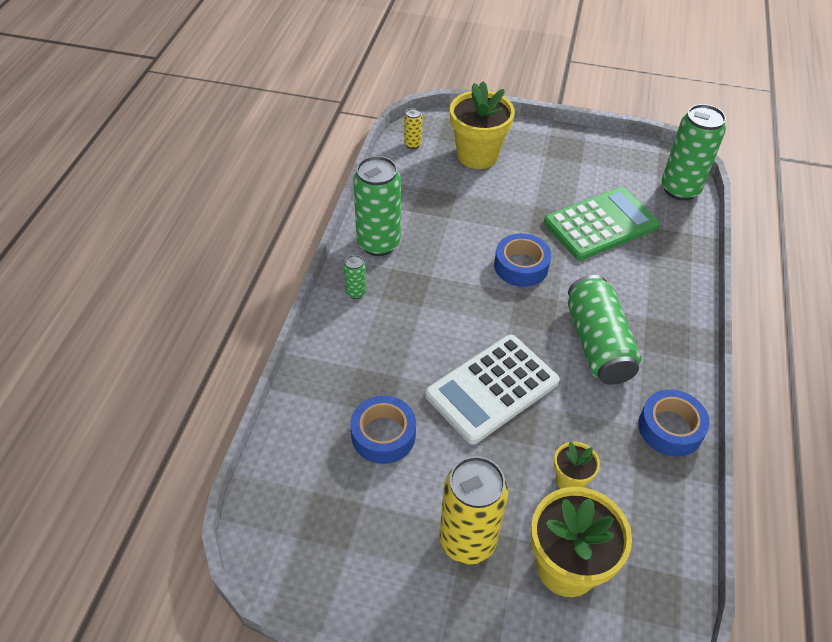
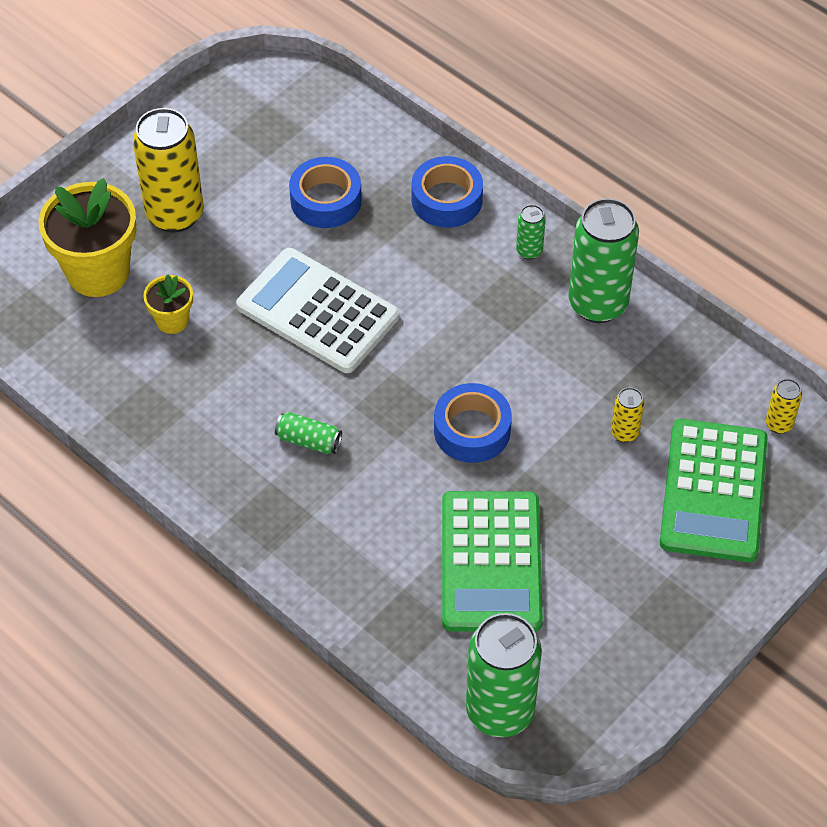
camera: 120 degrees right, 5 degrees up
white calculator [425,335,560,445] -> white calculator turned 45 degrees counterclockwise [236,248,399,373]
yellow flower pot [450,81,515,169] -> green calculator [660,419,768,562]
green can [568,275,641,385] -> green can [275,412,342,454], size x0.45
blue tape [638,389,710,457] -> blue tape moved to [412,156,483,228]
none -> yellow can [611,387,644,442]

